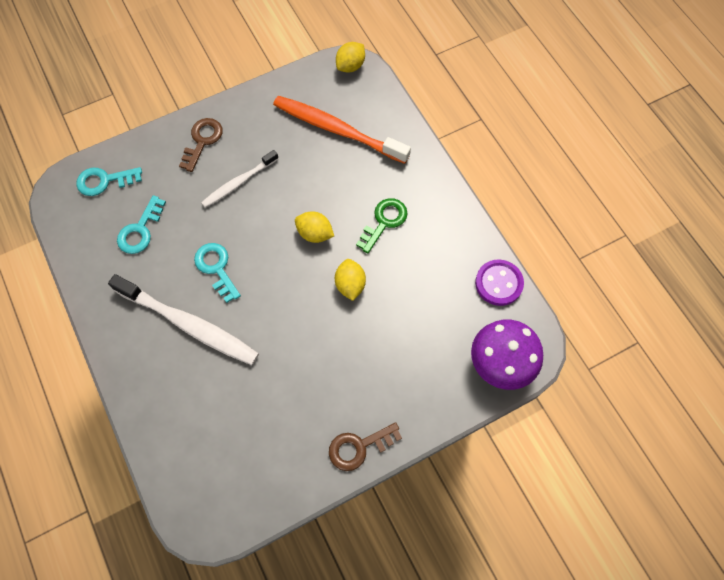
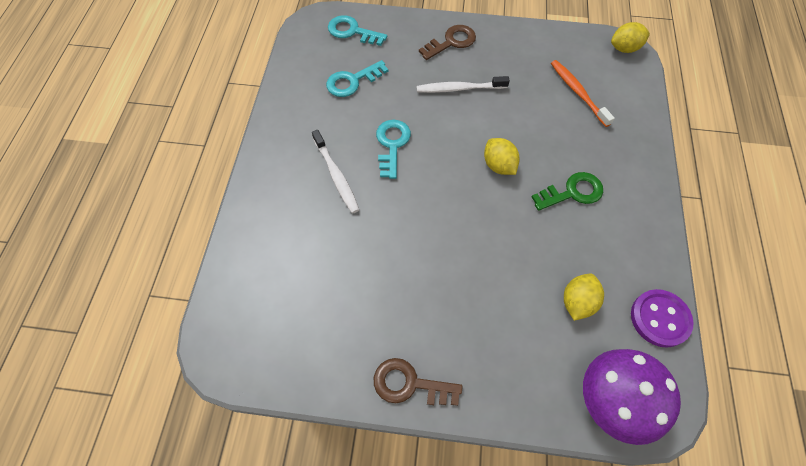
camera: 35 degrees right, 5 degrees down
white toothbrush [108,274,259,365] -> white toothbrush [312,130,359,214], size x0.59
orange toothbrush [273,96,411,164] -> orange toothbrush [551,60,615,127], size x0.59
yellow lemon [335,259,366,301] -> yellow lemon moved to [564,274,604,321]

